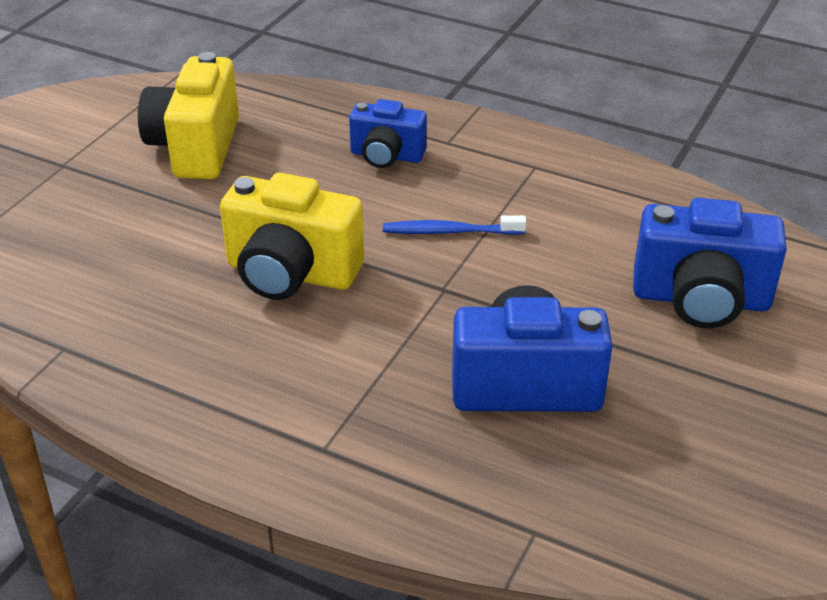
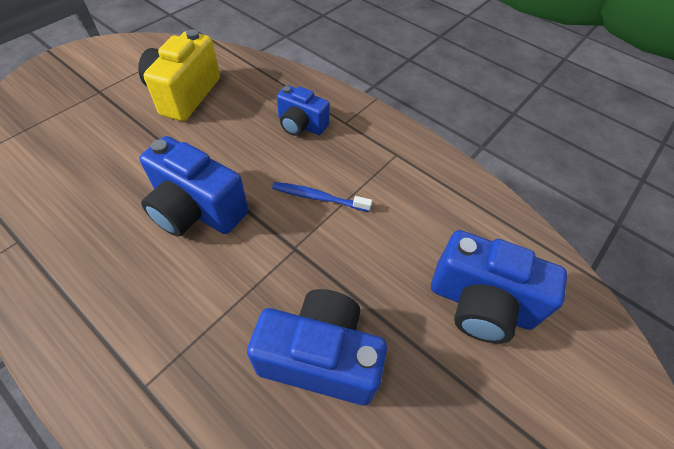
camera: 10 degrees right, 15 degrees up
yellow camera [220,173,364,300] -> blue camera [139,136,248,237]

